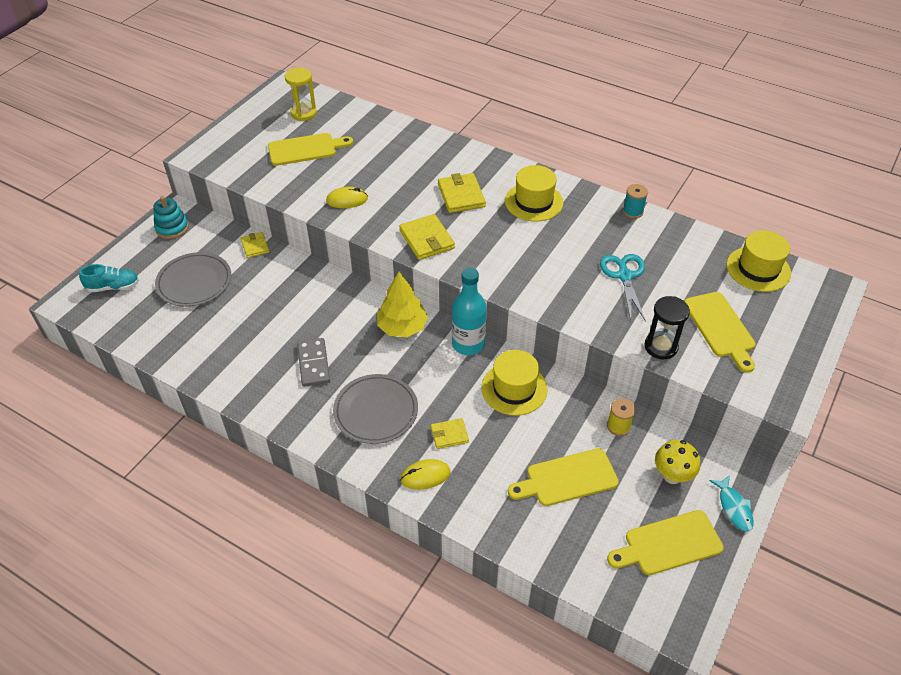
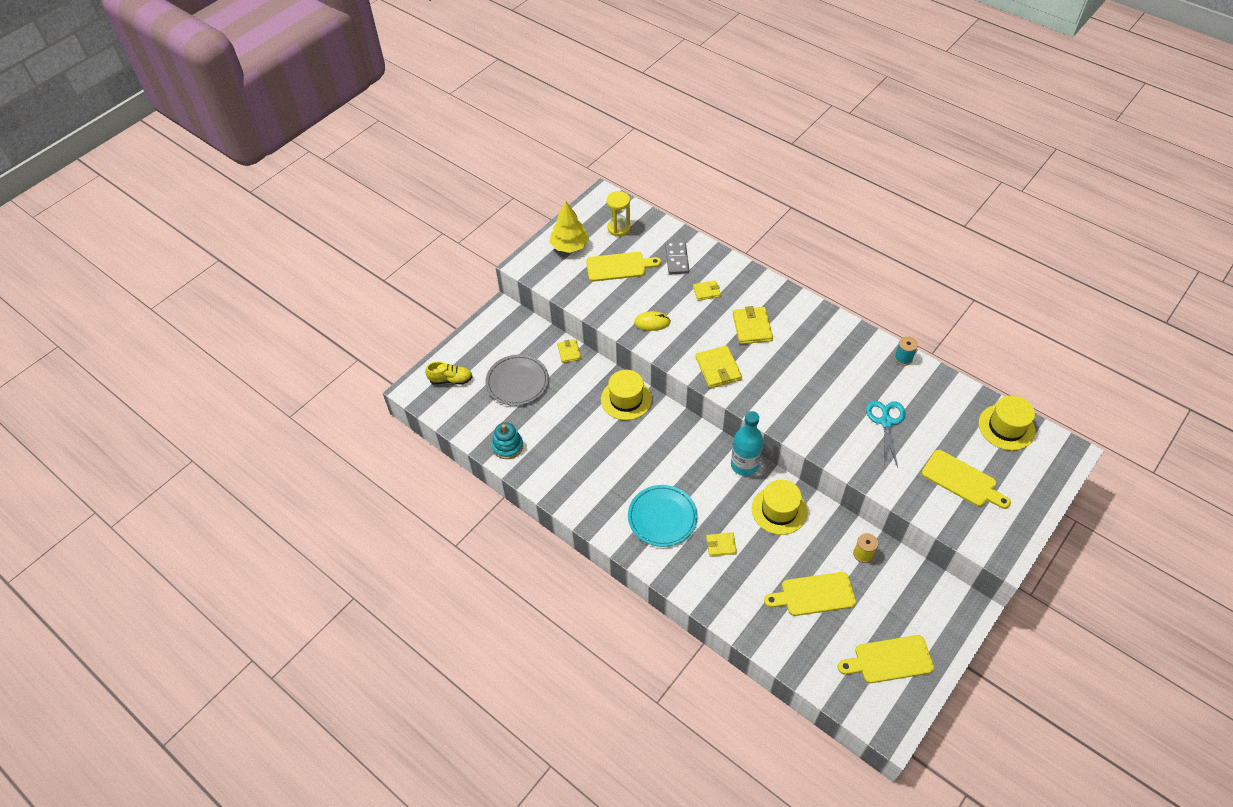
camera: 10 degrees right, 5 degrees up
turquoise shoe [79,264,139,292] -> yellow shoe [425,361,472,385]
turquoise stacking toy [153,196,189,239] -> turquoise stacking toy moved to [492,422,523,459]
grey domino [297,338,330,387] -> grey domino moved to [665,241,689,274]
grey plate [333,374,418,444] -> turquoise plate [628,485,698,547]
yellow tree [377,272,428,337] -> yellow tree moved to [550,201,589,253]
yellow mouse [401,459,450,490] -> none
yellow hat [505,165,563,222] -> yellow hat moved to [601,370,652,420]
black hourglass [644,296,690,359] -> none
yellow mushroom [655,440,700,484] -> none
yellow cutting board [684,292,756,373] -> yellow cutting board turned 45 degrees counterclockwise [922,450,1011,509]
turquoise fish [709,476,754,531] -> none
none -> yellow wallet [693,280,721,301]

